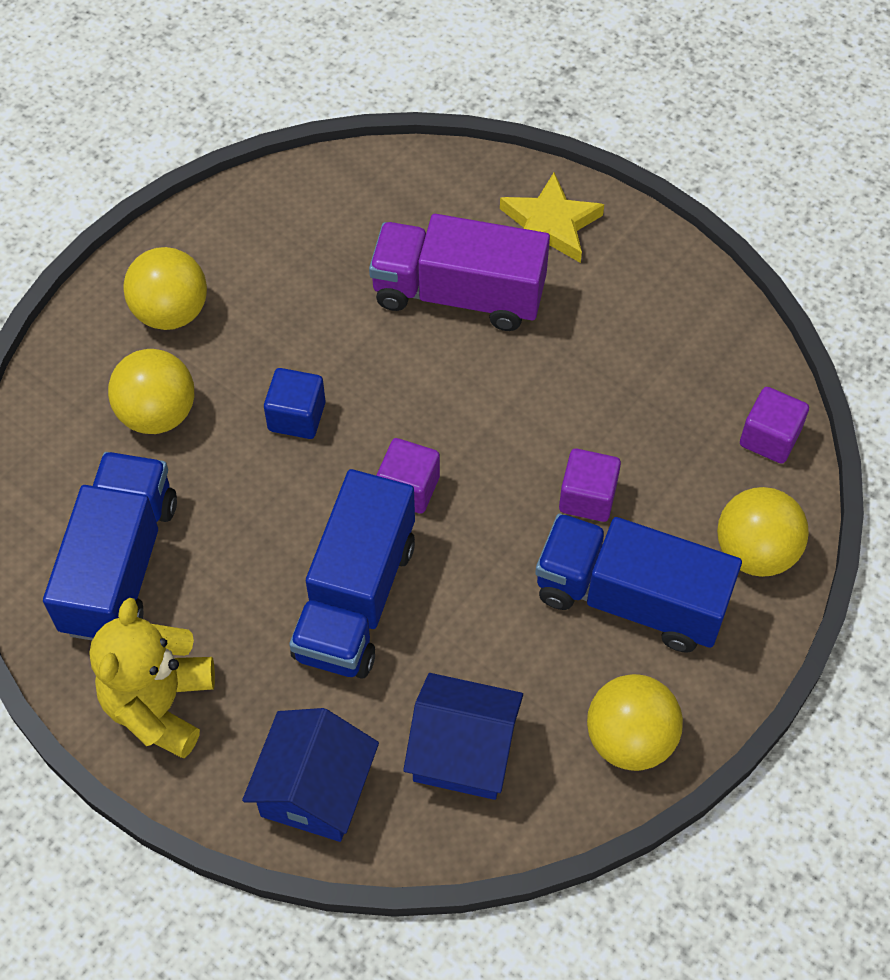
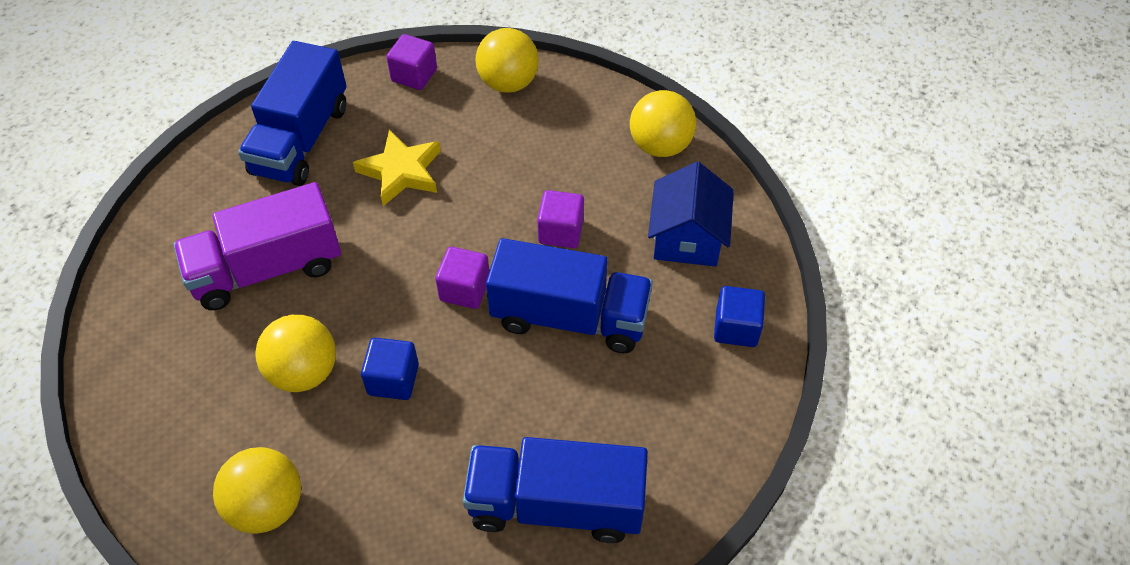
camera: 95 degrees left, 5 degrees down
yellow teddy bear [89,598,215,758] -> none
yellow ball [108,349,194,434] -> yellow ball moved to [255,315,336,392]
blue house [242,708,379,842] -> blue cube [714,286,765,347]
purple truck [369,214,550,331] -> purple truck turned 60 degrees clockwise [174,182,341,310]
yellow star [500,172,604,263] -> yellow star moved to [353,129,441,206]
blue truck [535,514,742,653] -> blue truck moved to [238,41,346,186]
purple cube [559,449,621,522] -> purple cube moved to [537,190,584,248]

